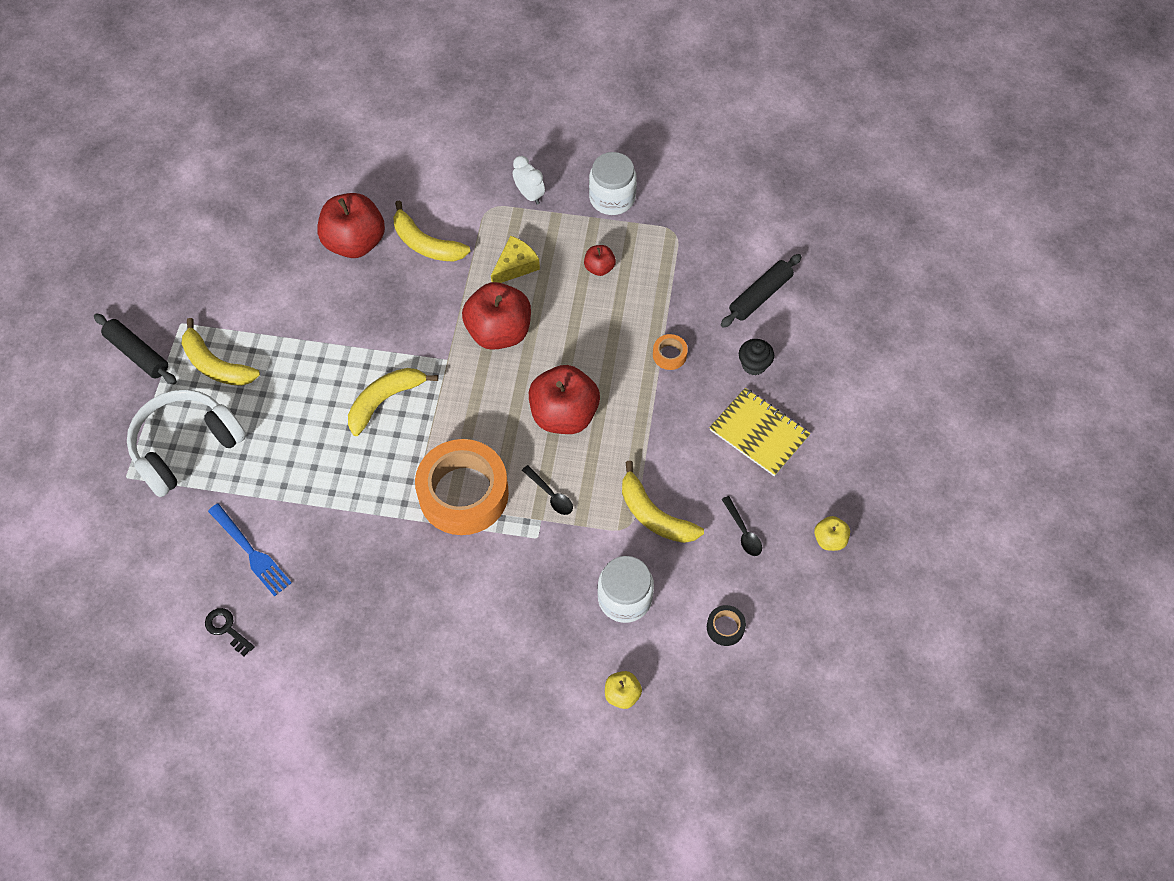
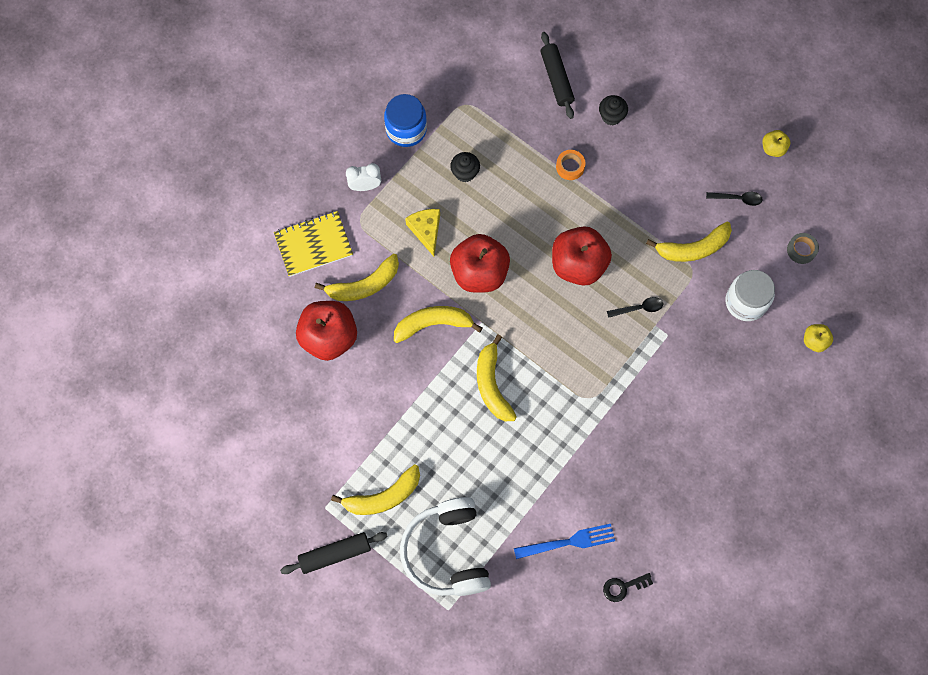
camera: 60 degrees left, 10 degrees up
orange tape [415,439,509,535] -> none
red apple [584,245,616,276] -> black cupcake [450,152,480,182]
white jar [589,152,637,215] -> blue jar [384,94,427,147]
black tape [707,605,746,646] -> grey tape [787,233,819,264]
yellow notebook [709,388,811,476] -> yellow notebook moved to [274,211,353,277]
none -> yellow banana [394,306,483,343]

